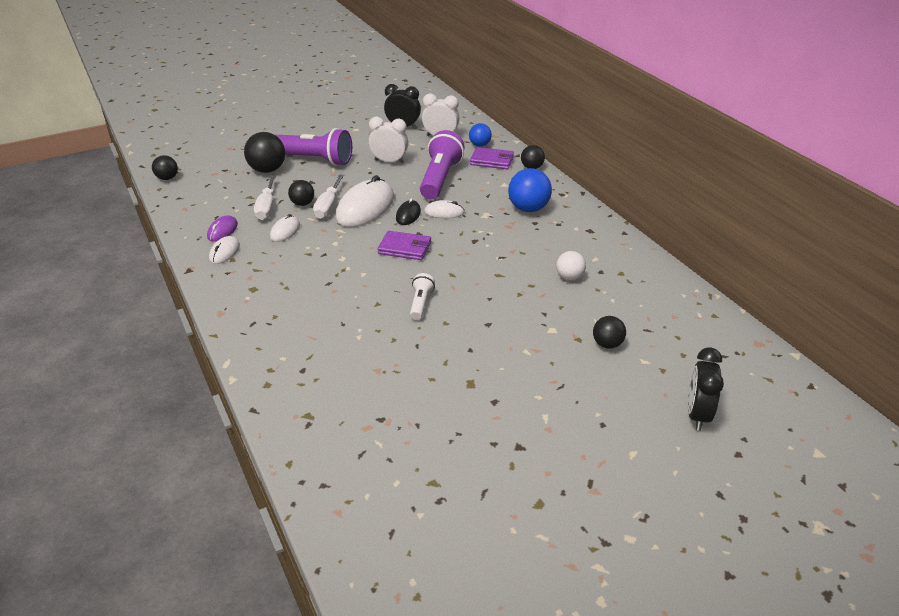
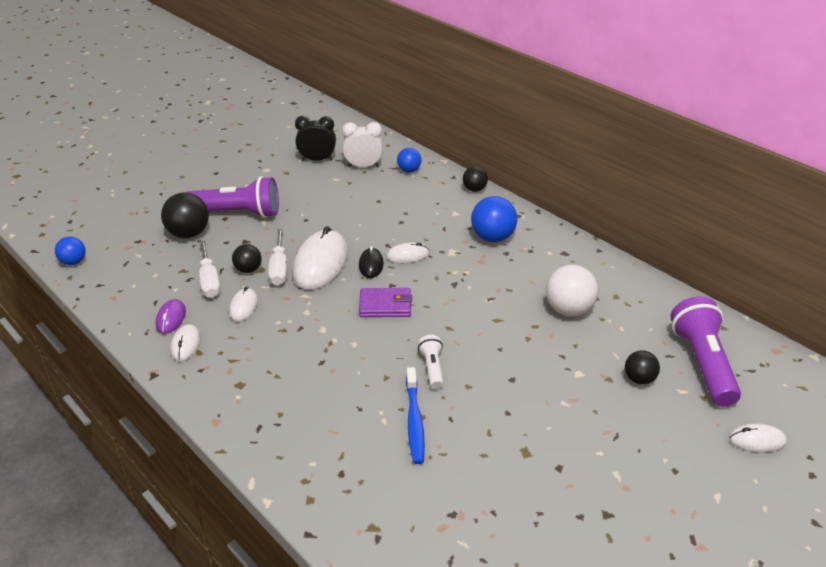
camera: 15 degrees left, 0 degrees up
black ball [152,155,178,180] -> blue ball [55,237,86,265]
white clock [369,117,408,164] -> none
purple flashlight [420,130,465,199] -> purple flashlight moved to [670,296,741,407]
purple wallet [470,147,514,169] -> none
white ball [556,251,586,280] -> white ball [546,265,598,316], size x1.66
black clock [688,348,724,431] -> white mouse [729,423,787,452]
none -> blue toothbrush [406,367,425,464]

